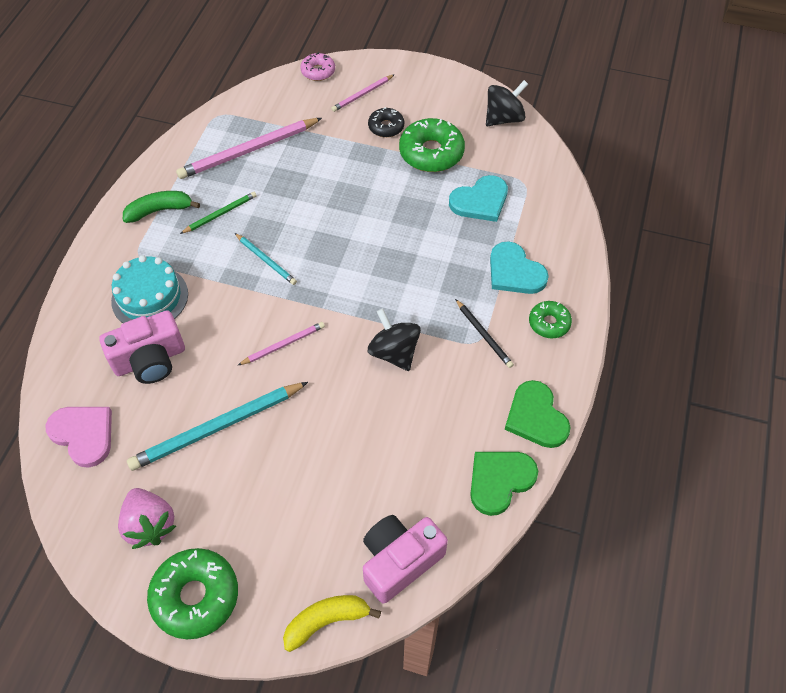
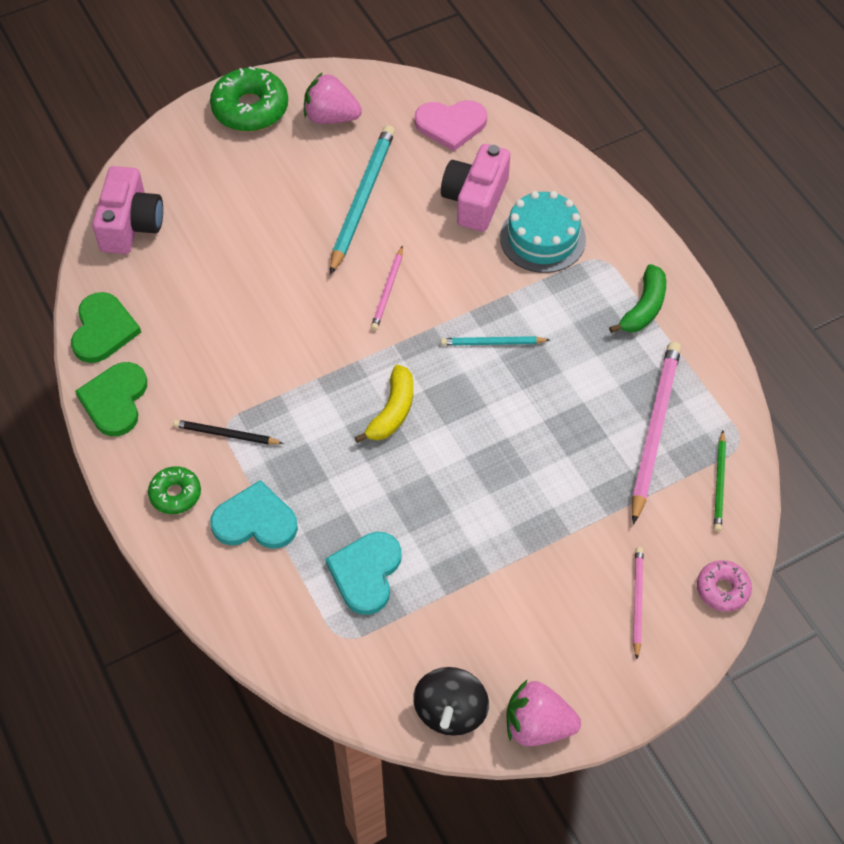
camera: 135 degrees right, 0 degrees up
green pencil [180,192,257,234] -> green pencil moved to [714,431,726,532]
yellow banana [283,595,381,652] -> yellow banana moved to [355,365,413,443]
black donut [368,107,404,137] -> none
black spinning top [368,308,421,371] -> none
green donut [399,118,465,172] -> none
green heart [505,380,570,448] -> green heart turned 105 degrees counterclockwise [75,362,147,436]
none -> pink strawberry [506,680,581,746]

